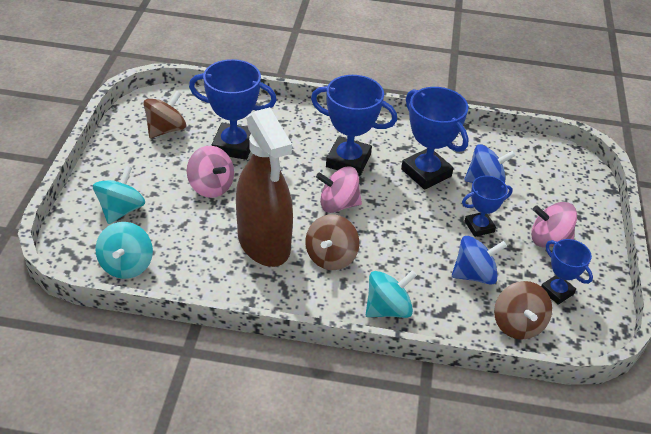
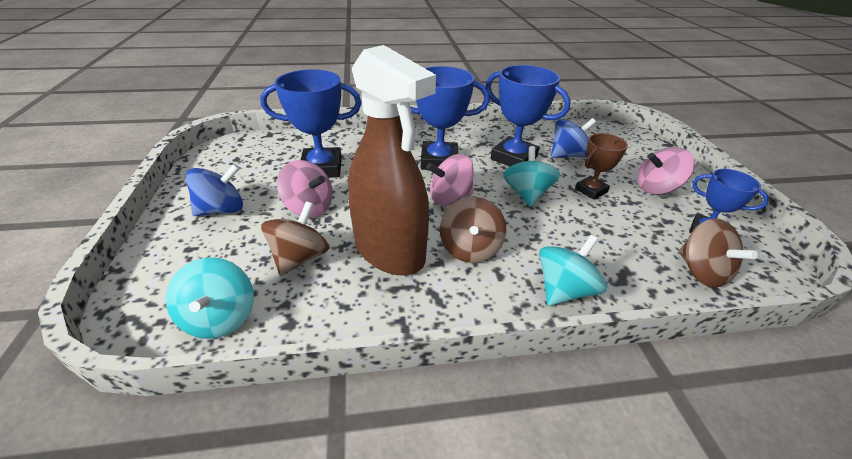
camera: 15 degrees left, 5 degrees down
turquoise spinning top [93,166,145,224] -> turquoise spinning top moved to [503,146,560,207]
brown spinning top [143,91,186,138] -> brown spinning top moved to [261,201,329,276]
blue spinning top [452,236,507,285] -> blue spinning top moved to [185,164,243,216]
blue trophy [462,176,513,237] -> brown trophy [575,133,628,200]

